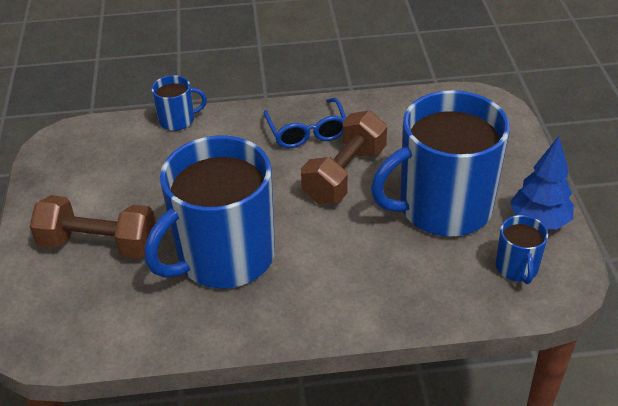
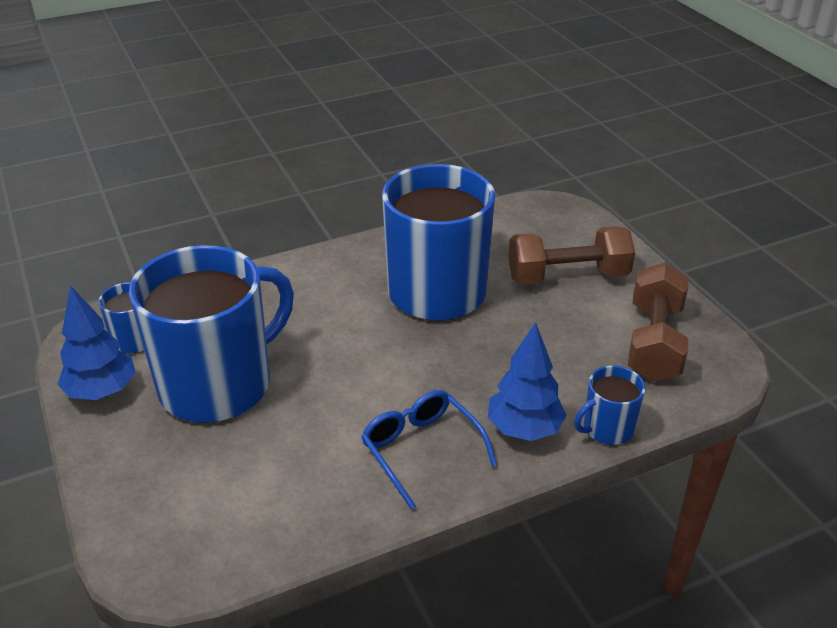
camera: 160 degrees right, 5 degrees down
brown dumbbell [301,111,387,204] -> brown dumbbell moved to [628,262,688,382]
none -> blue tree [488,322,567,441]

